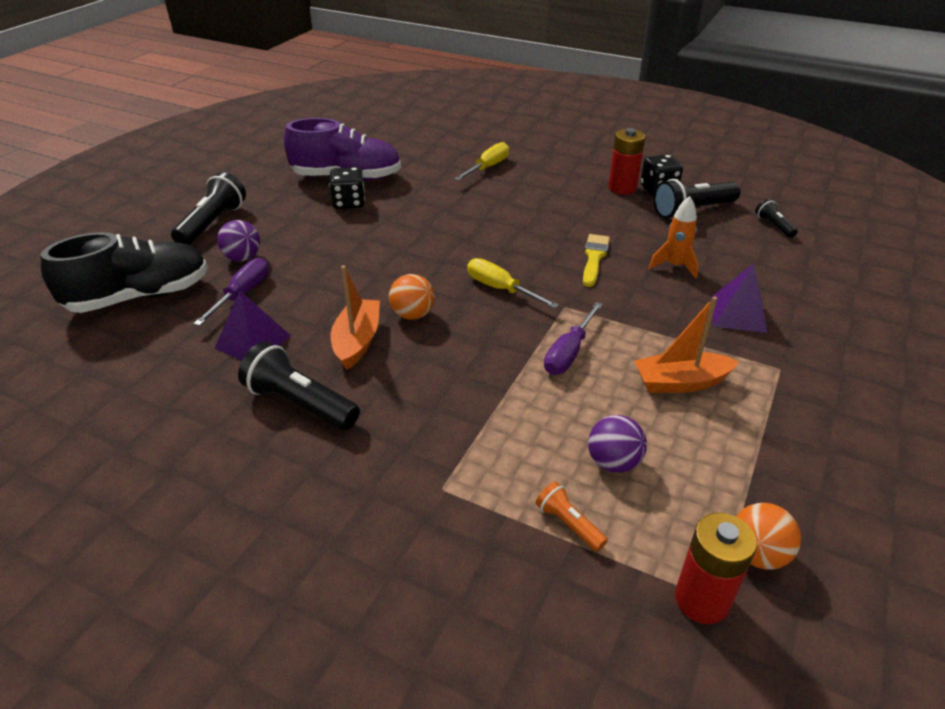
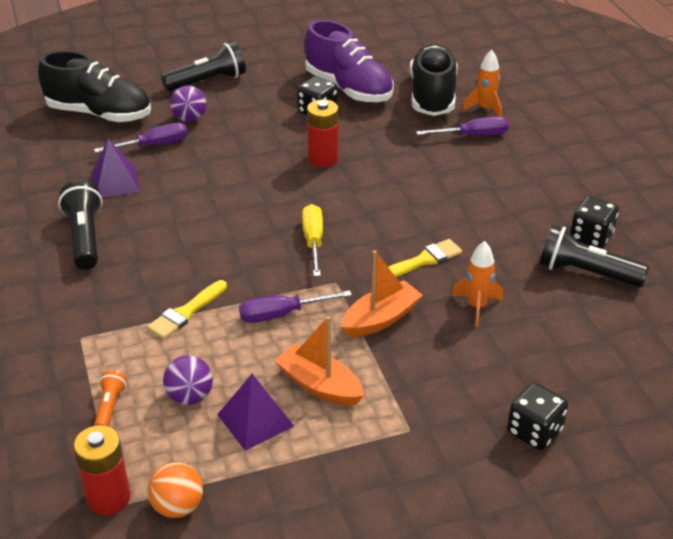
camera: 45 degrees right, 0 degrees up
orange boat [331,265,380,370] -> orange boat moved to [341,250,423,337]
orange ball [389,274,434,320] -> none
yellow screwdriver [454,142,509,181] -> purple screwdriver [416,116,508,136]
red battery [608,128,645,195] -> red battery moved to [307,99,339,167]
purple pyramid [711,264,768,333] -> purple pyramid moved to [217,374,294,451]
black flashlight [755,199,798,238] -> none
none -> yellow brush [147,280,227,339]
none -> black shoe [410,44,458,116]
none -> orange rocket [462,50,502,117]
none -> black dice [507,383,568,450]

